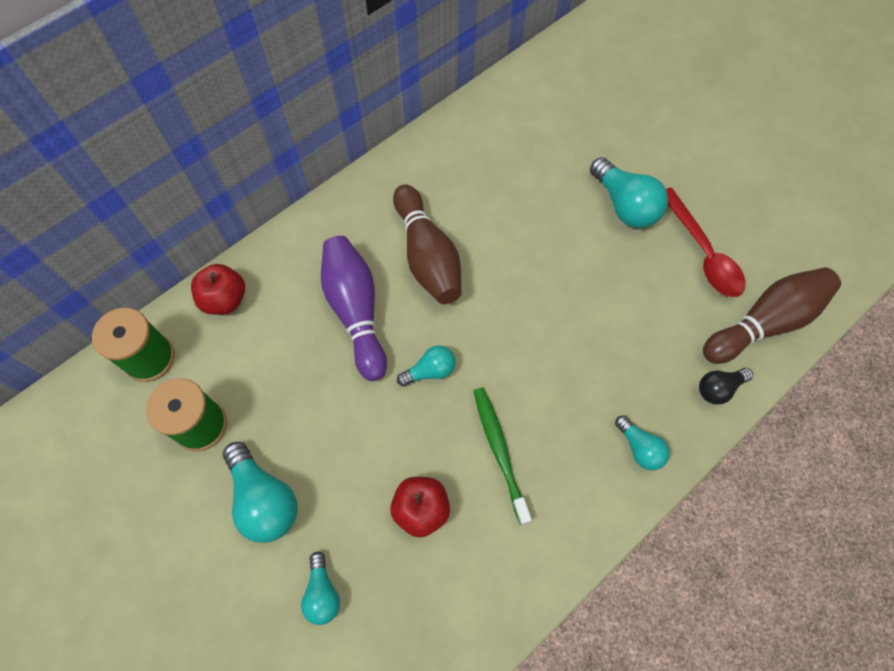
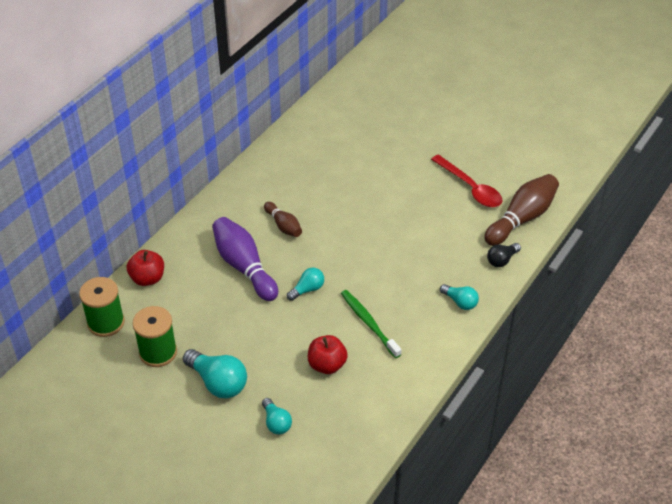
camera: 15 degrees left, 20 degrees down
brown bowling pin [393,184,462,304] -> brown bowling pin [264,202,302,237], size x0.57
turquoise light bulb [590,157,668,228] -> none

